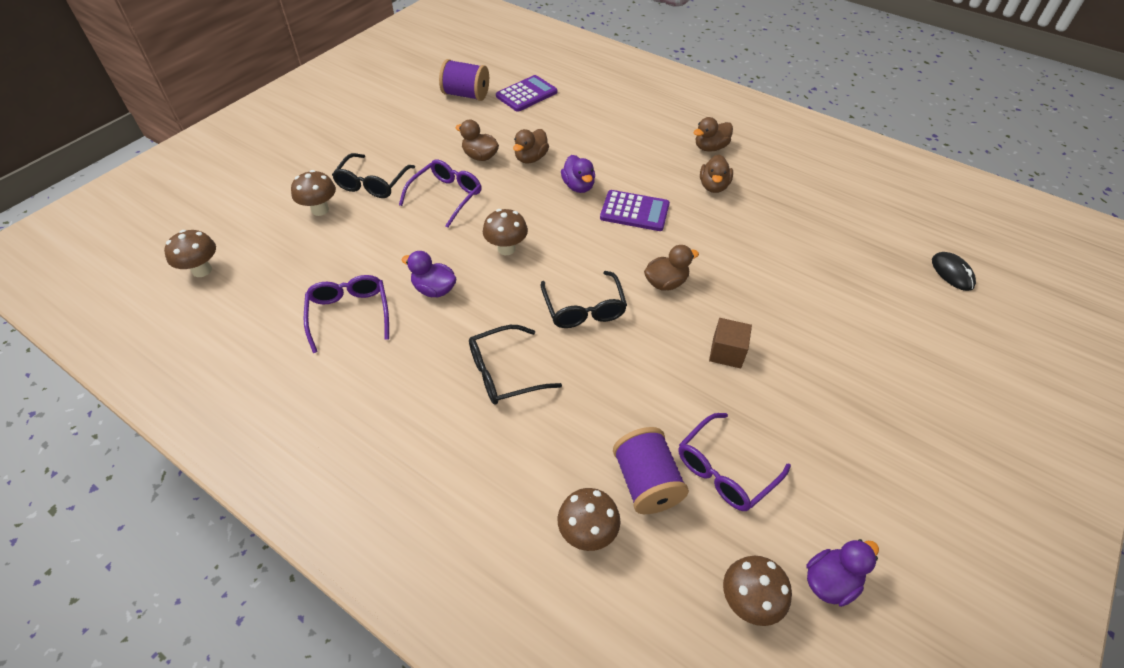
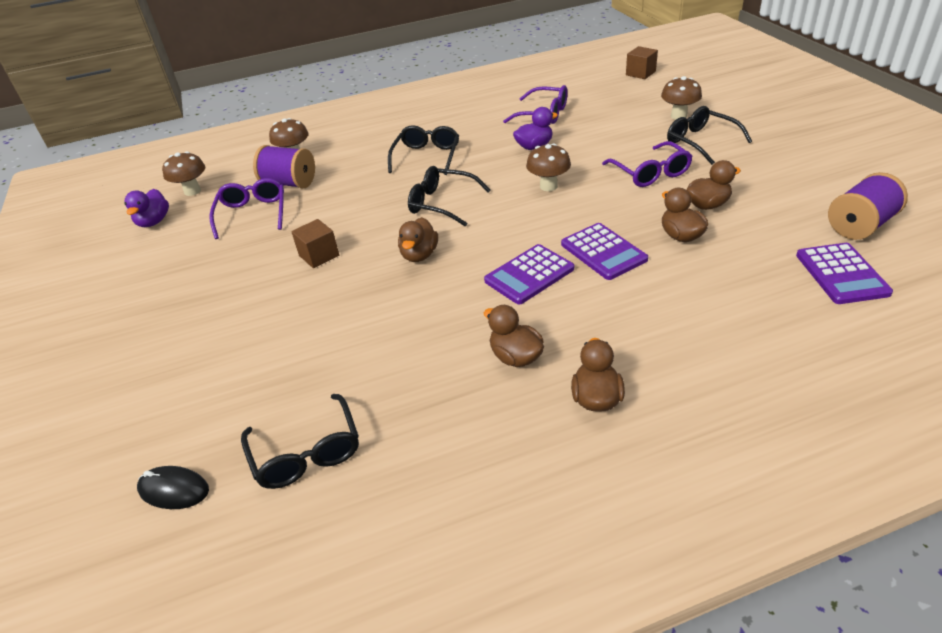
camera: 130 degrees right, 10 degrees down
brown mushroom [164,230,216,277] -> brown cube [626,46,658,79]
purple duck [561,155,595,193] -> purple calculator [561,223,648,280]
none -> black glasses [241,394,359,489]

